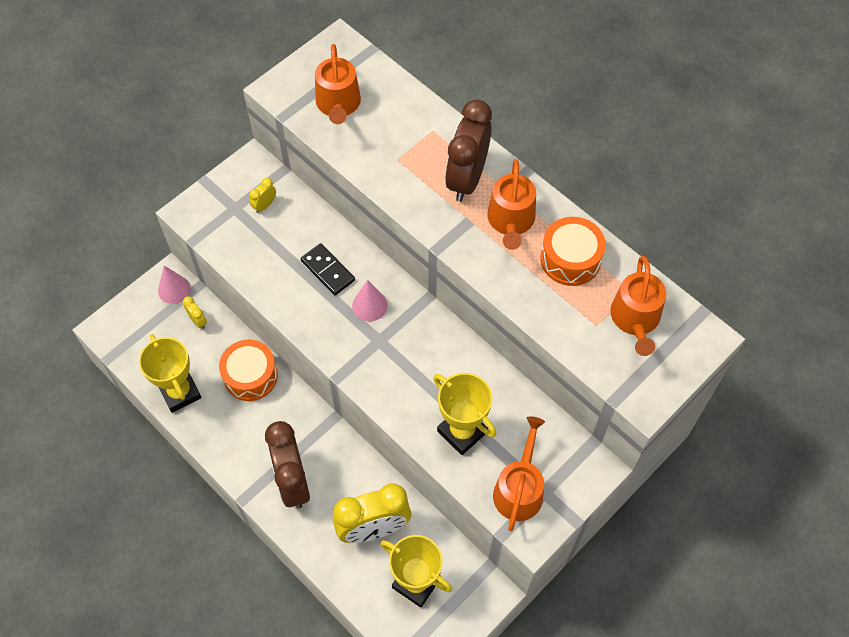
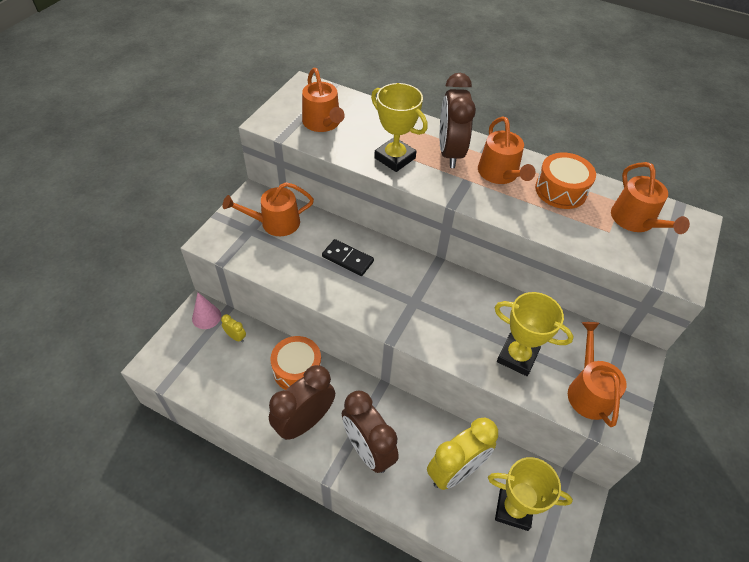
camera: 20 degrees left, 10 degrees down
yellow trophy [139,334,201,413] -> yellow trophy moved to [371,83,428,172]
yellow clock [249,178,276,213] -> orange watering can [223,182,314,236]
pink cone [352,280,388,321] -> none
none -> brown clock [269,365,335,440]

